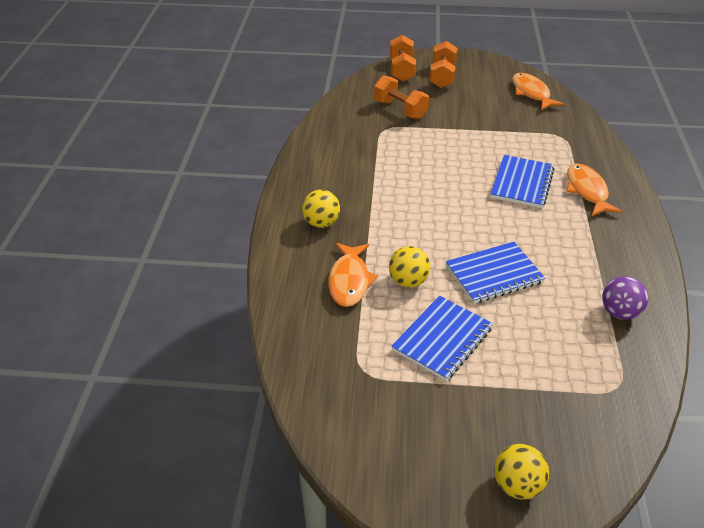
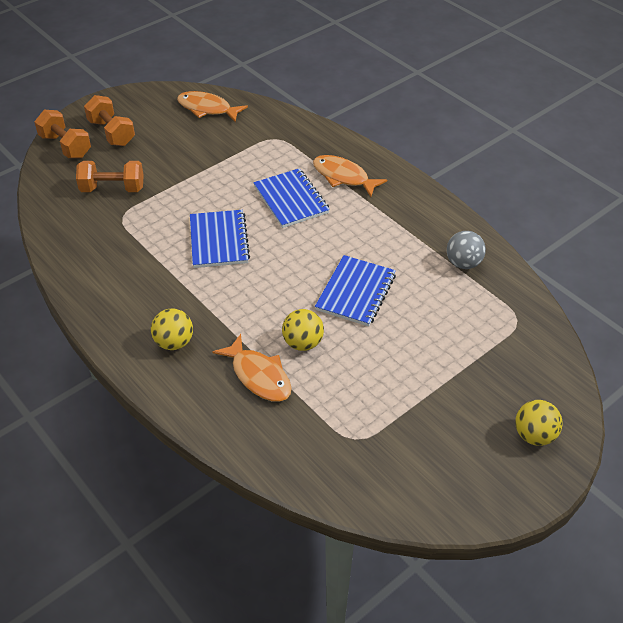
camera: 45 degrees left, 5 degrees up
blue notebook [391,296,493,381] -> blue notebook moved to [190,210,250,268]
purple ball [602,276,648,320] -> grey ball [447,231,486,269]

